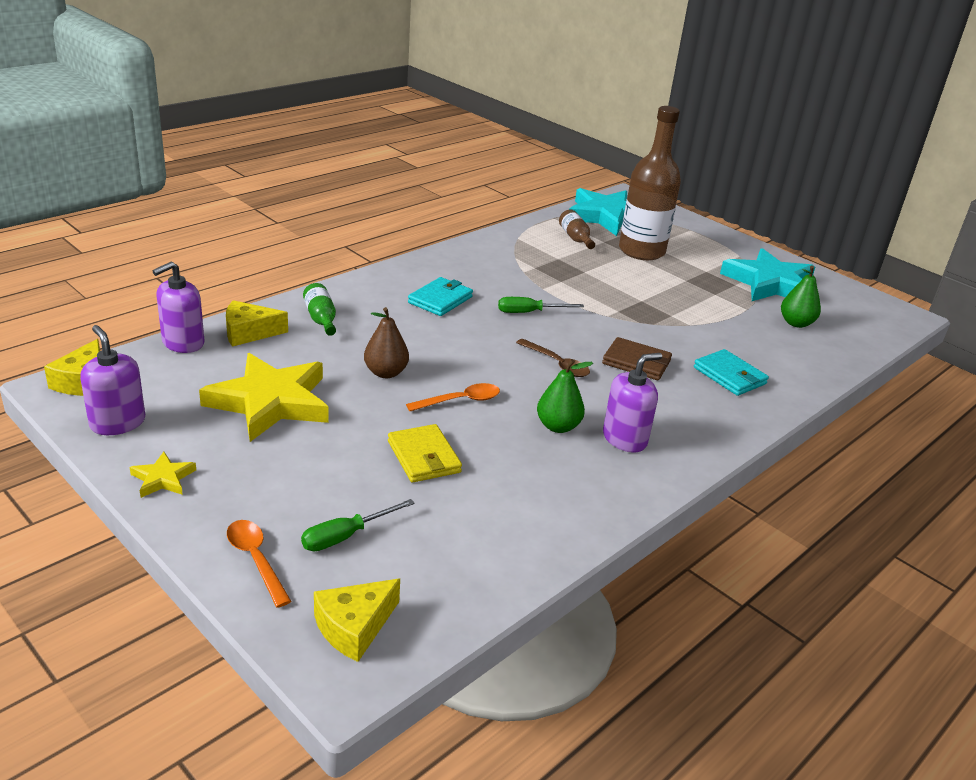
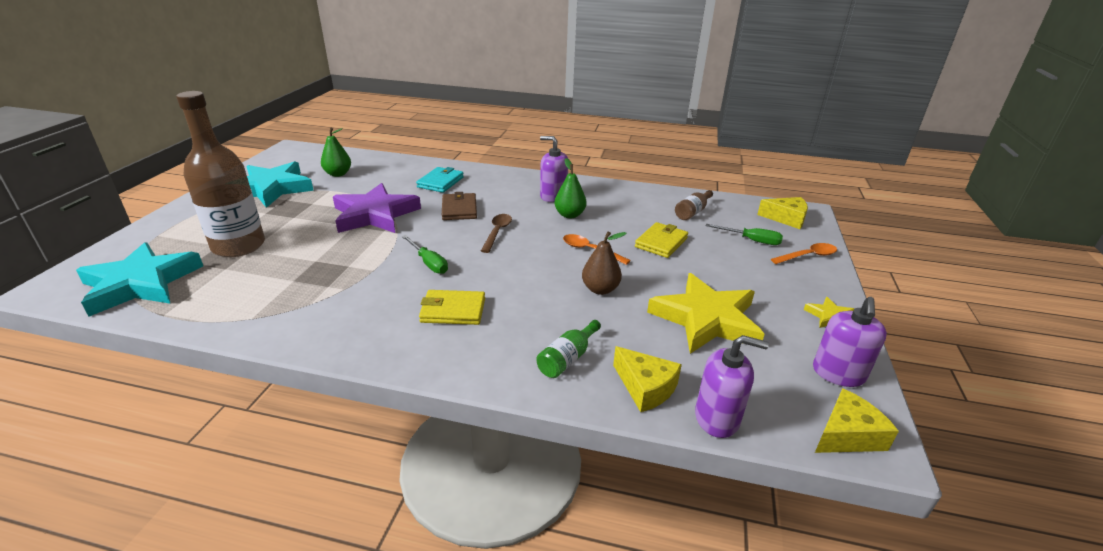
camera: 120 degrees left, 0 degrees up
orange spoon [227,520,292,608] -> orange spoon turned 135 degrees counterclockwise [771,243,837,264]
turquoise wallet [408,277,473,316] -> yellow wallet [419,290,485,325]
brown bottle [559,210,595,249] -> brown bottle moved to [675,190,713,220]
none -> purple star [333,183,421,233]

